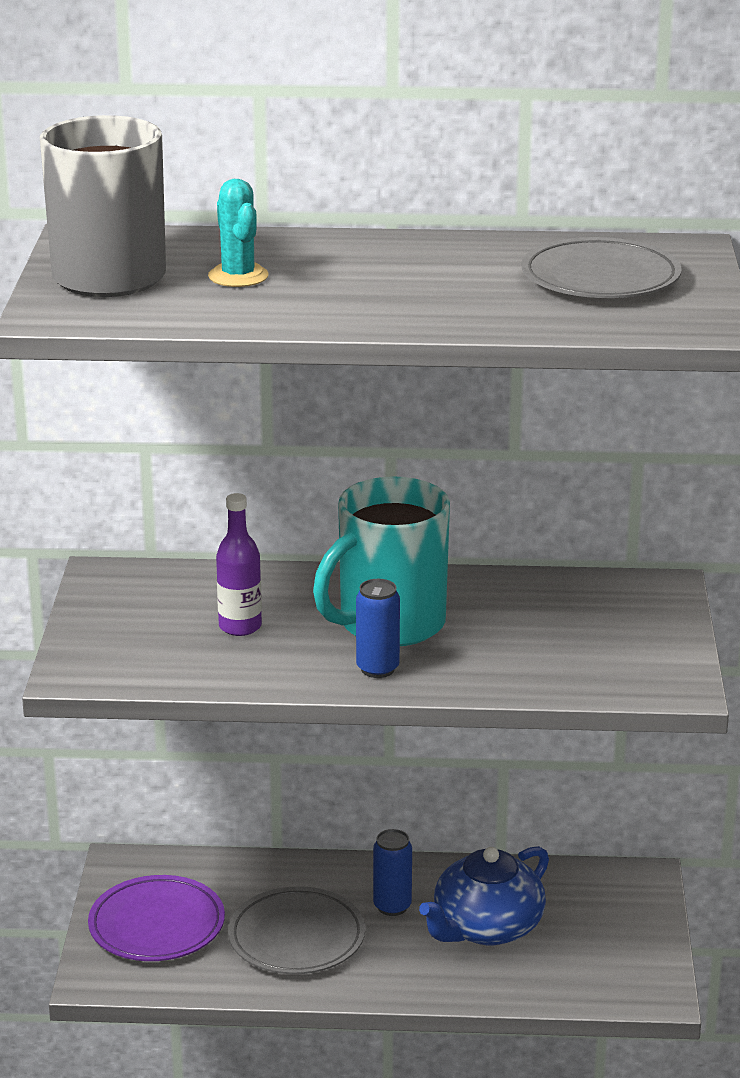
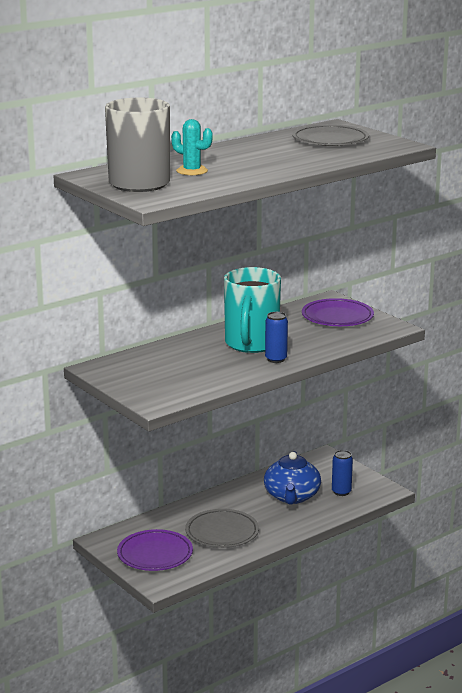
camera: 40 degrees left, 5 degrees down
purple bottle [216,493,262,636] -> none
blue can [373,829,412,916] -> blue can moved to [332,450,353,496]
none -> purple plate [302,298,374,326]

